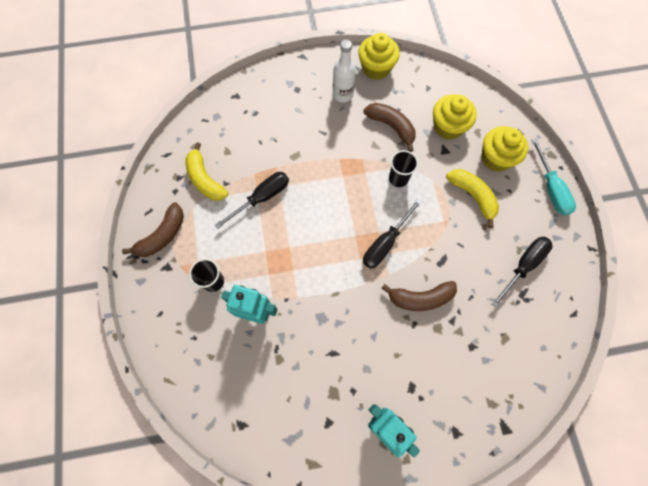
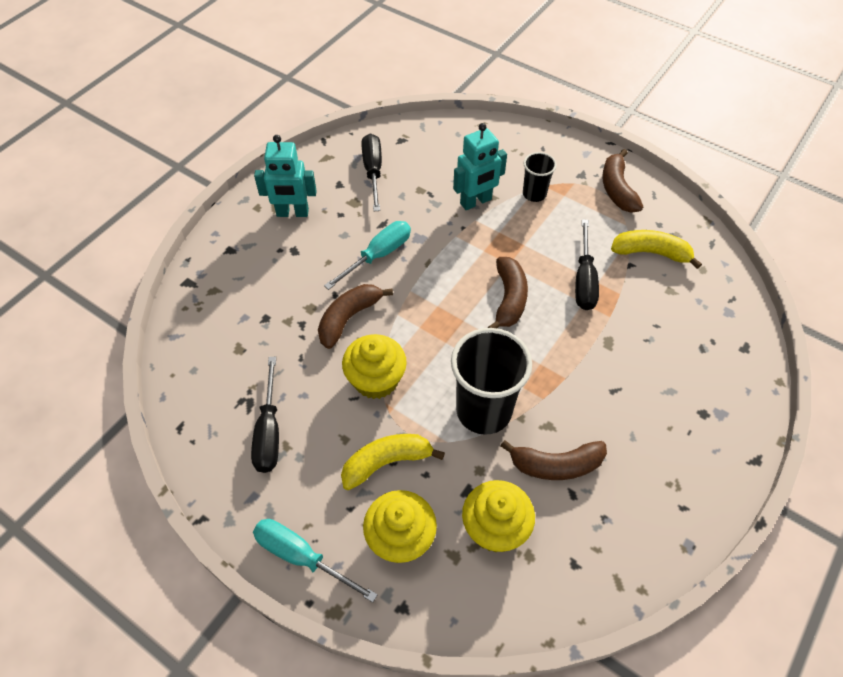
camera: 135 degrees right, 15 degrees down
white bottle [333,40,356,102] -> none
yellow cupcake [358,33,400,80] -> yellow cupcake moved to [342,334,407,399]
black screwdriver [363,199,422,269] -> black screwdriver moved to [362,134,382,211]
black cup [389,150,418,187] -> black cup [451,328,532,435], size x1.90
yellow banana [446,169,499,228] -> yellow banana turned 150 degrees clockwise [341,434,445,490]
none -> turquoise screwdriver [324,221,411,290]
none -> brown banana [488,257,528,328]

